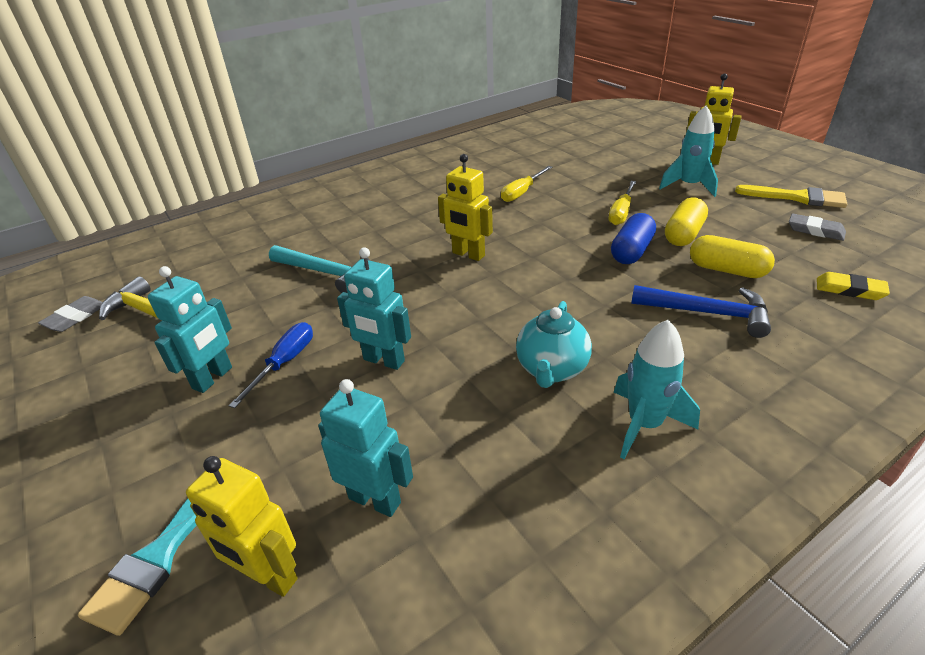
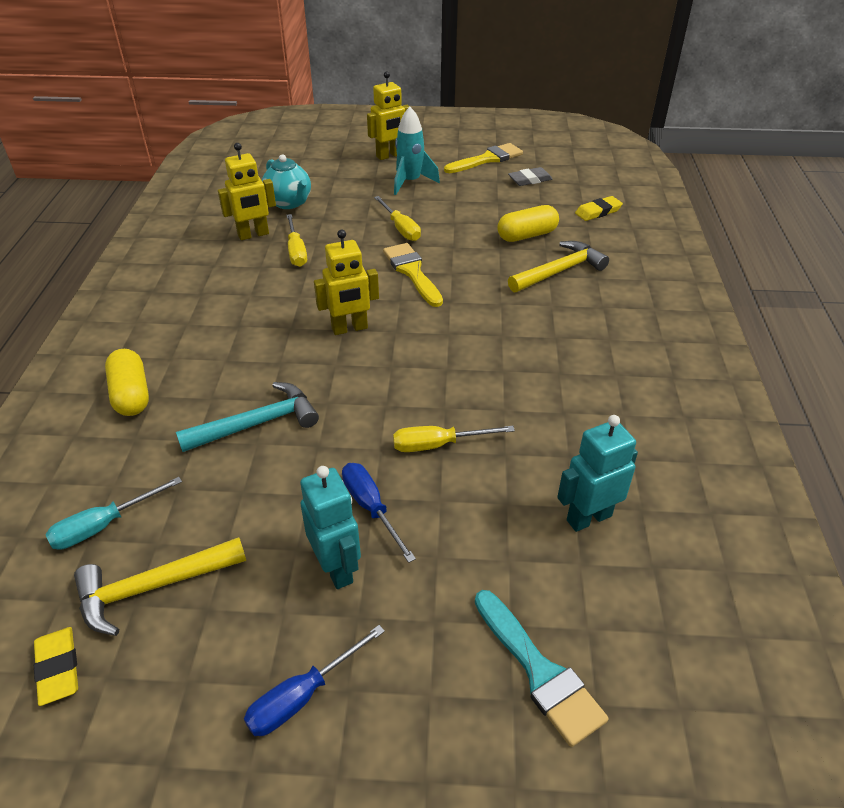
camera: 55 degrees left, 5 degrees up
grey eraser [38,296,103,332] -> yellow eraser [34,627,78,706]
yellow robot [186,456,298,597] -> yellow robot moved to [218,143,276,240]
turquoise robot [337,247,411,370] -> yellow screwdriver [393,426,515,452]
turquoise teapot [516,301,592,388] -> turquoise teapot moved to [262,154,311,209]
blue capsule [611,213,656,264] -> none
turquoise rocket [614,320,700,460] -> none
blue hammer [631,285,771,338] -> yellow hammer [508,241,609,293]
yellow capsule [665,197,708,246] -> yellow capsule moved to [105,349,149,416]
none -> turquoise screwdriver [45,477,182,550]
none -> blue screwdriver [244,625,385,736]
none -> yellow brush [383,243,443,307]

